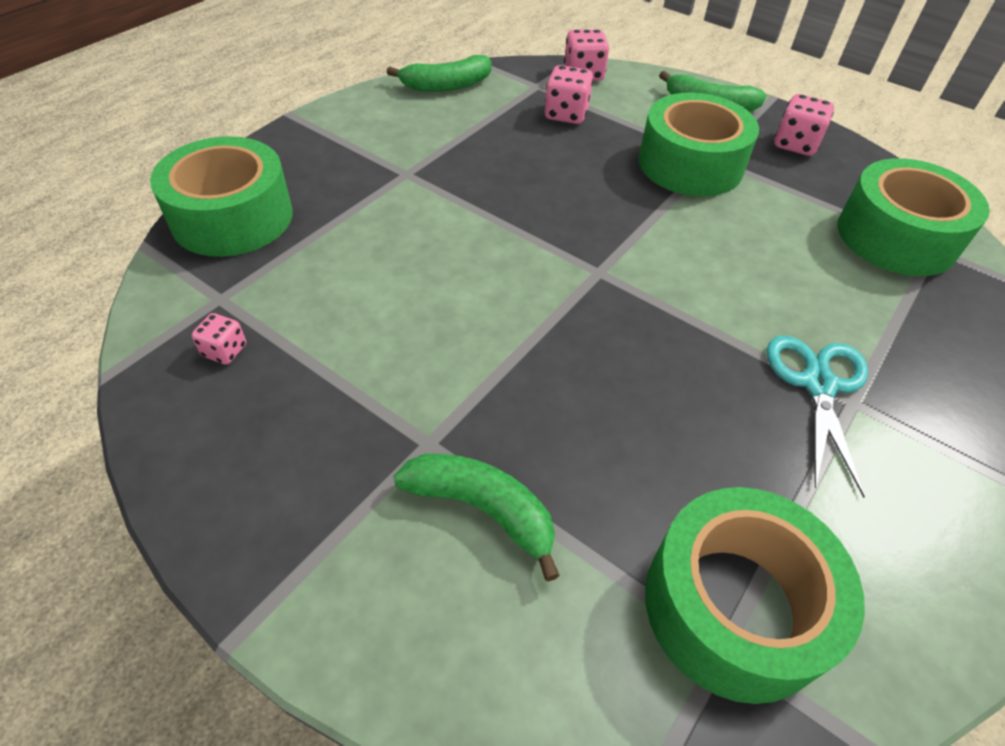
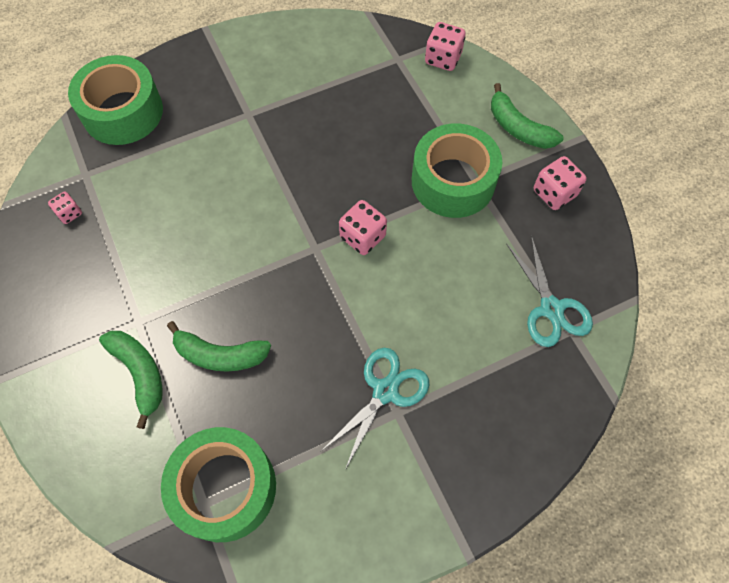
camera: 30 degrees right, 15 degrees up
green banana [387,55,492,92] -> green banana moved to [167,321,271,372]
pink dice [544,65,593,124] -> pink dice moved to [339,200,387,255]
green tape [837,158,990,276] -> turquoise scissors [506,235,593,347]

